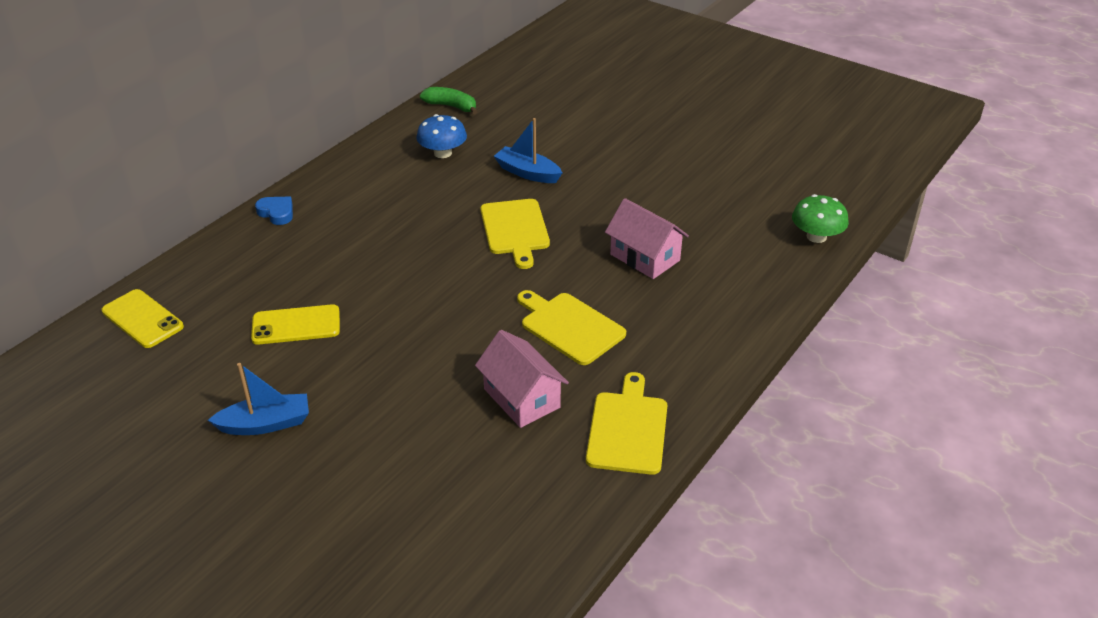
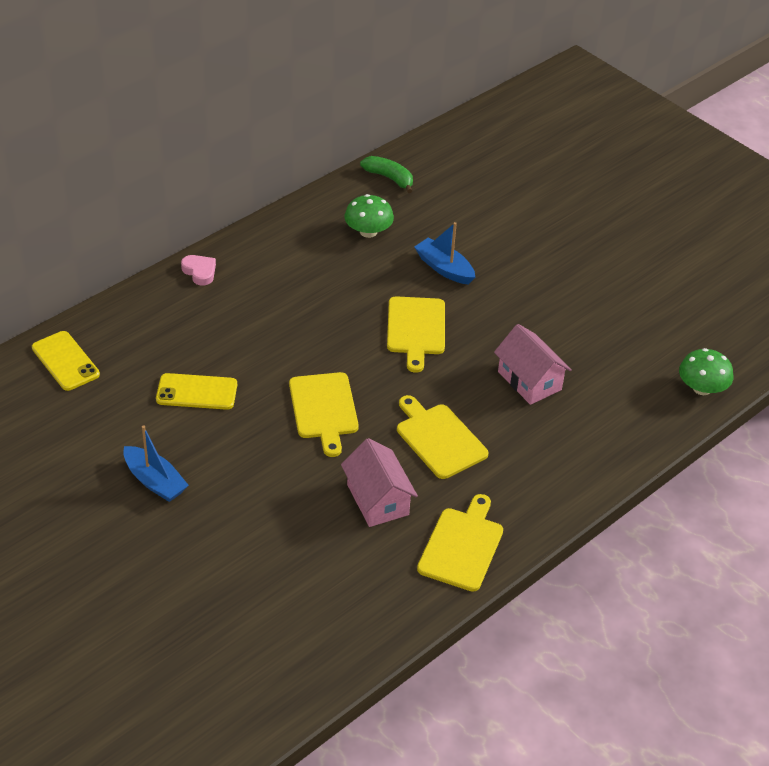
camera: 10 degrees right, 5 degrees up
blue boat [208,363,309,435] -> blue boat turned 45 degrees clockwise [123,425,189,502]
blue heart [255,196,293,225] -> pink heart [181,255,216,286]
blue mushroom [416,114,467,158] -> green mushroom [345,194,394,238]
none -> yellow cutting board [289,372,359,457]

